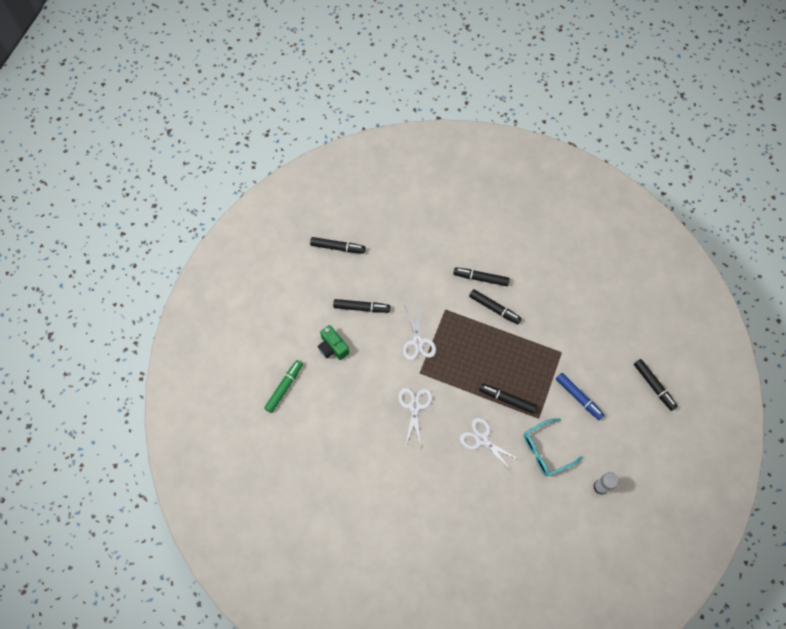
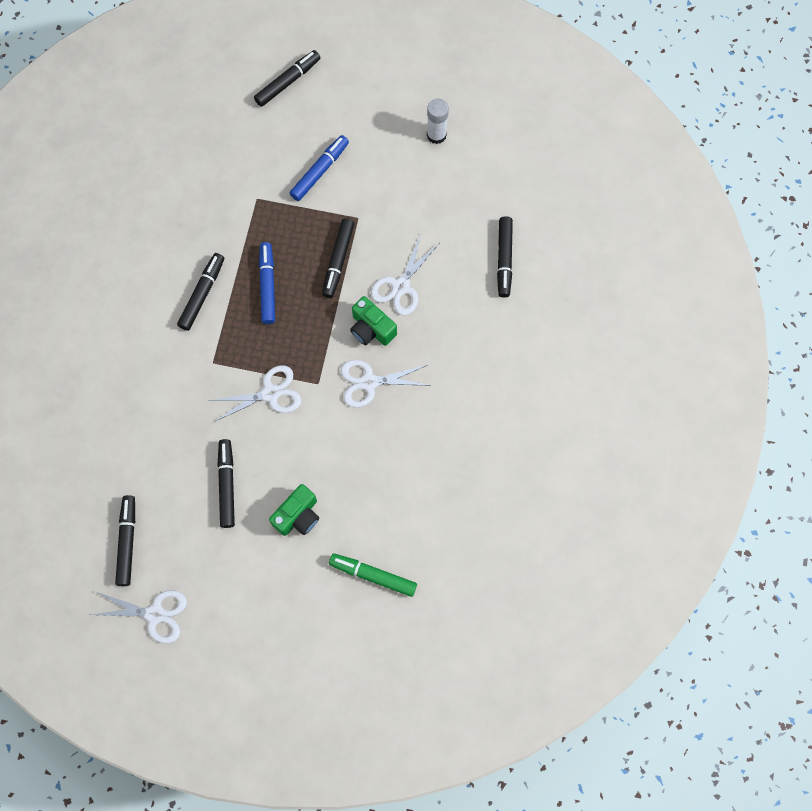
camera: 100 degrees left, 5 degrees up
black marker [453,267,510,286] -> black marker moved to [497,216,513,298]
turquoise glasses [524,418,583,476] -> none
none -> white scissors [91,590,187,644]
none -> blue marker [259,242,275,324]
none -> green camera [350,296,397,346]

